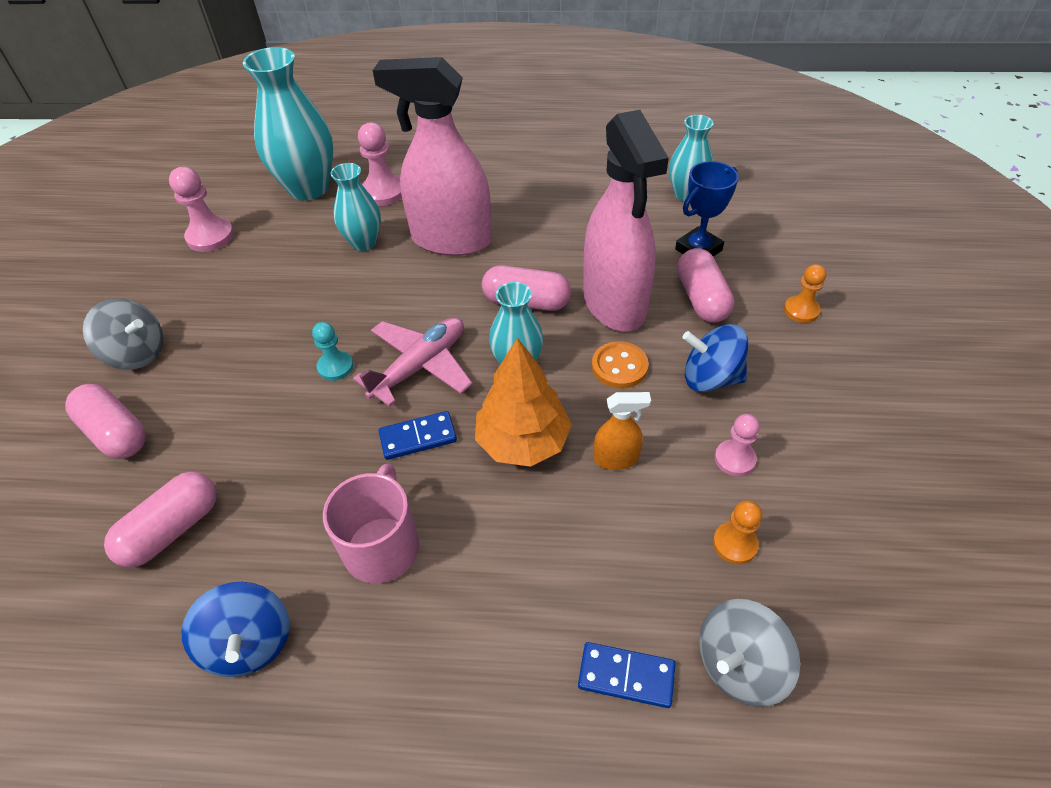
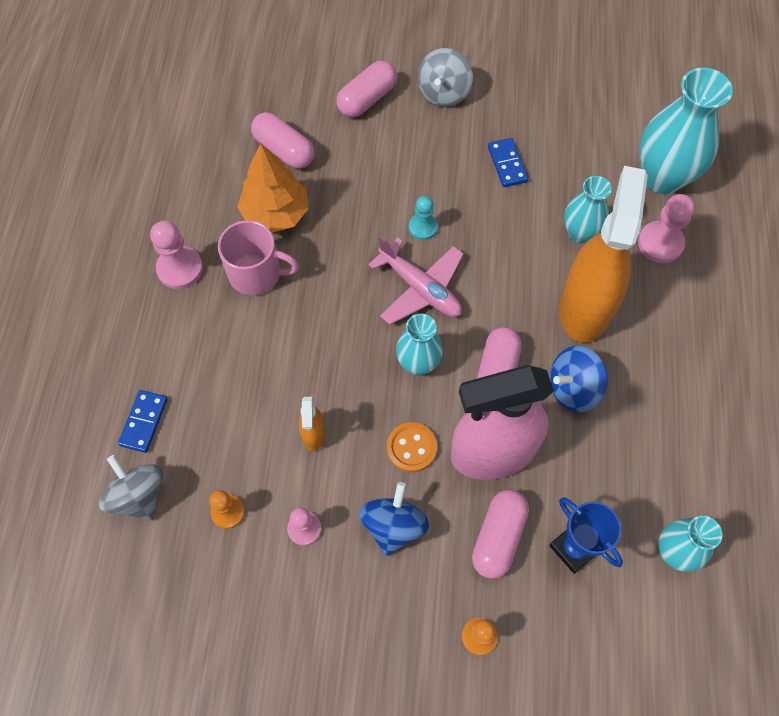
camera: 90 degrees right, 15 degrees up
pink pawn [169,167,234,252] -> pink pawn moved to [150,221,203,289]
blue spinning top [182,582,289,677] -> blue spinning top moved to [550,346,608,412]
pink spray bottle [373,57,492,256] -> orange spray bottle [559,166,648,343]
blue domino [379,411,457,460] -> blue domino moved to [488,138,528,187]
orange tree [475,337,572,467] -> orange tree moved to [237,143,309,233]
pink capsule [677,248,734,322] -> pink capsule turned 60 degrees counterclockwise [472,490,529,579]

